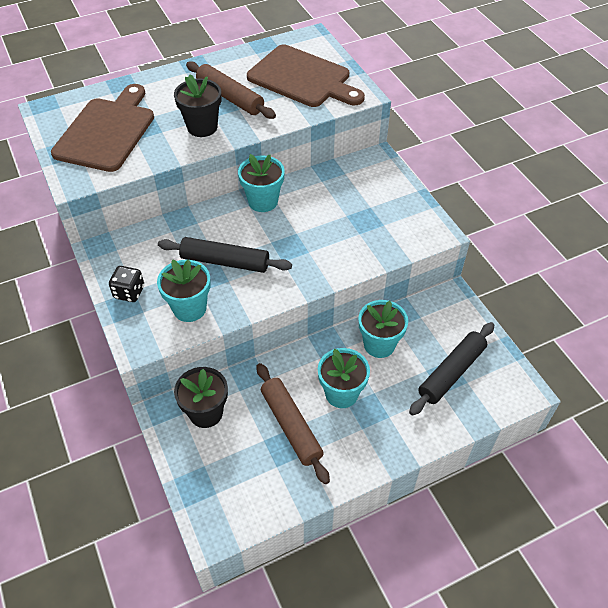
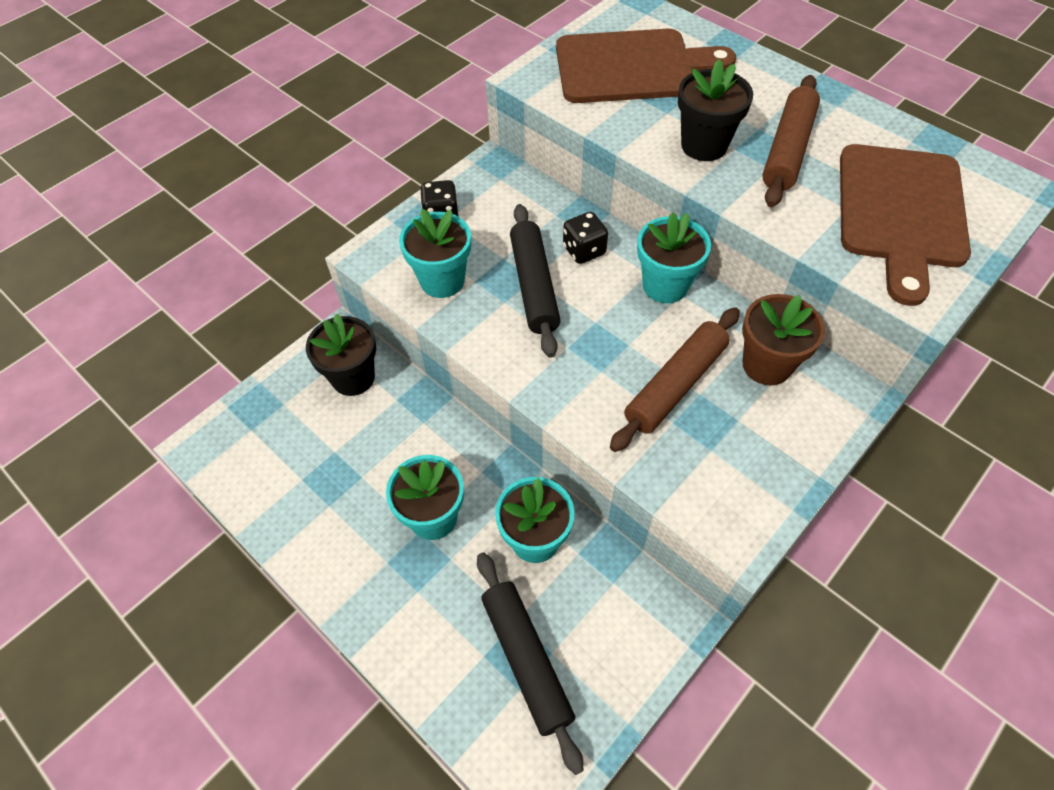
camera: 70 degrees right, 5 degrees up
brown rolling pin [257,363,330,484] -> brown rolling pin moved to [610,307,740,452]
black rolling pin [409,322,494,416] -> black rolling pin turned 45 degrees clockwise [477,552,583,775]
none -> black dice [563,212,608,264]
none -> brown flower pot [742,294,825,385]

